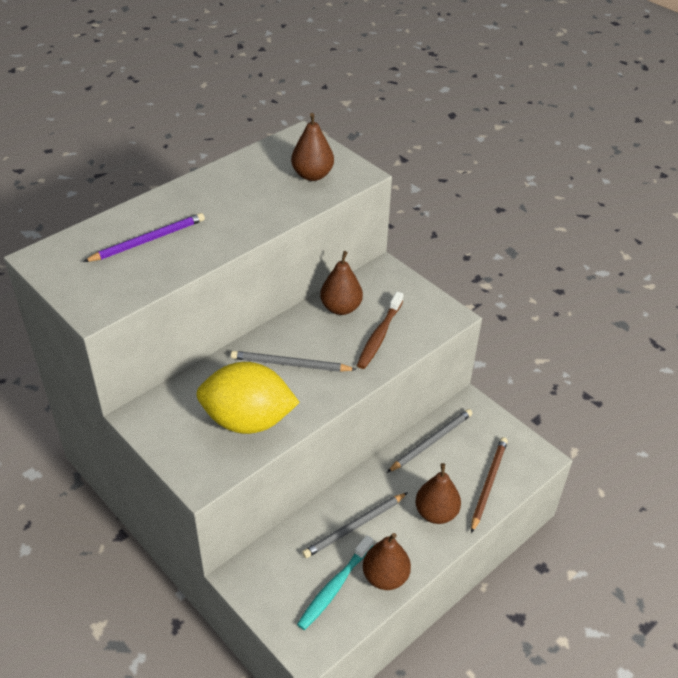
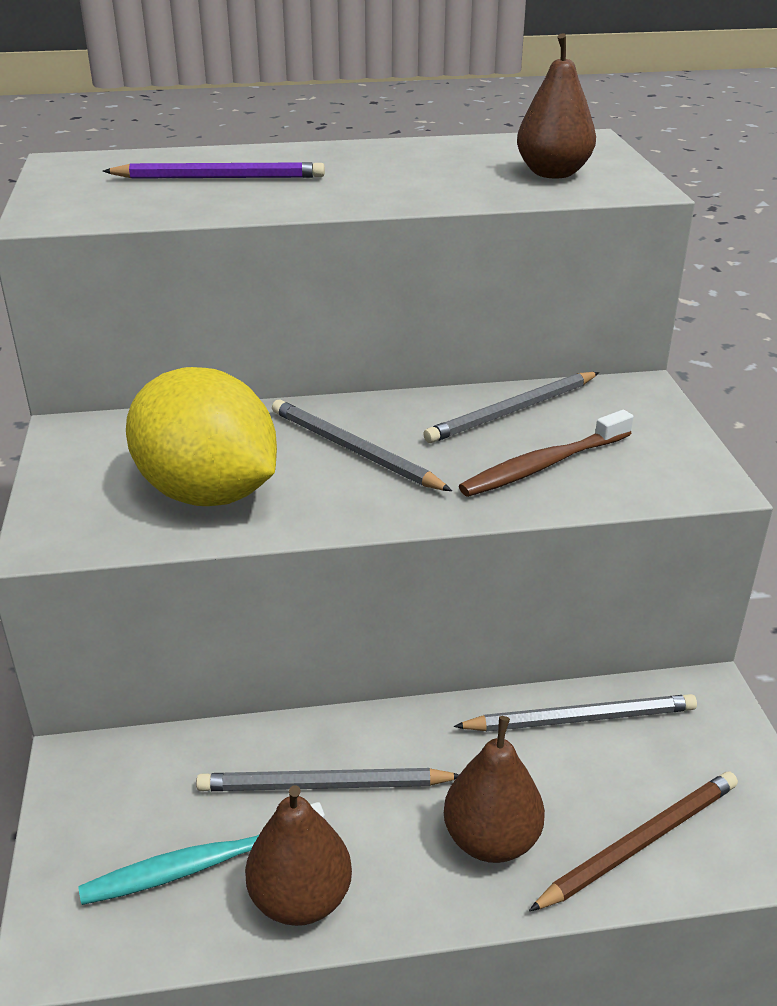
camera: 35 degrees right, 10 degrees down
brown pear [320,251,363,315] -> grey pencil [423,372,599,443]

